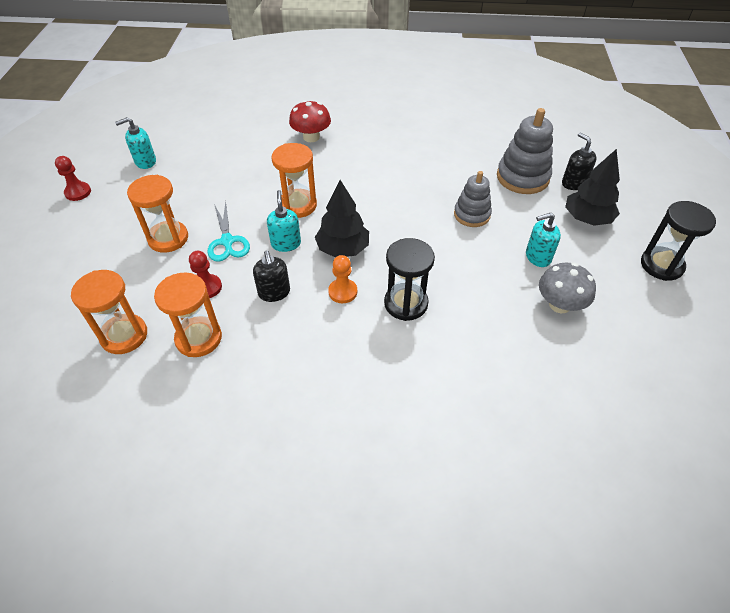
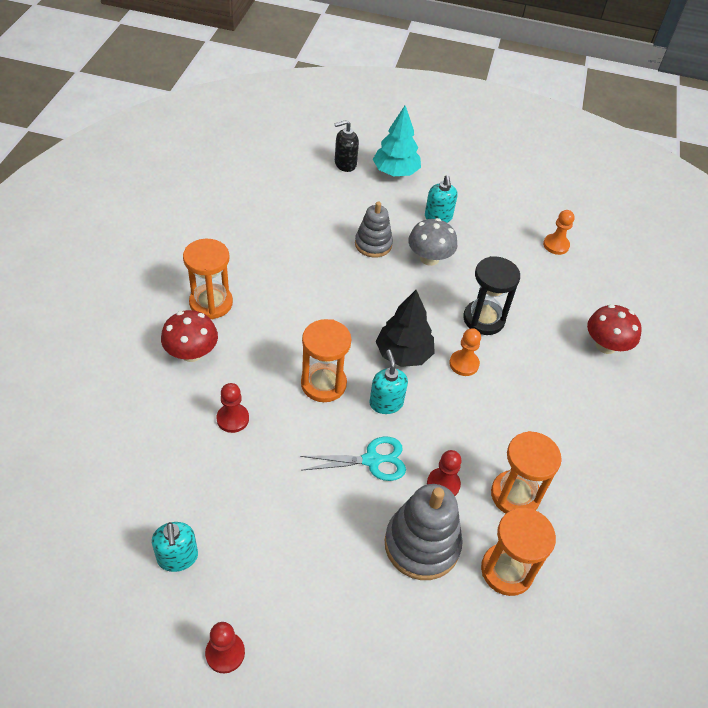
camera: 85 degrees left, 0 degrees up
orange hourglass [127,175,188,253] -> orange hourglass moved to [183,239,233,319]
black soap dispenser [253,251,290,302] -> none
turquoise soap dispenser [267,190,301,252] -> turquoise soap dispenser turned 75 degrees clockwise [369,350,408,414]
grey stacking toy [497,108,553,194] -> grey stacking toy moved to [384,484,463,580]
grey mushroom [539,263,596,313] -> grey mushroom moved to [408,218,457,266]
black tree [565,149,620,226] -> turquoise tree [373,106,421,176]
black hourglass [641,201,716,281] -> none
none -> red pawn [217,383,249,433]
none -> orange pawn [543,210,575,255]
none -> red mushroom [587,304,642,354]

